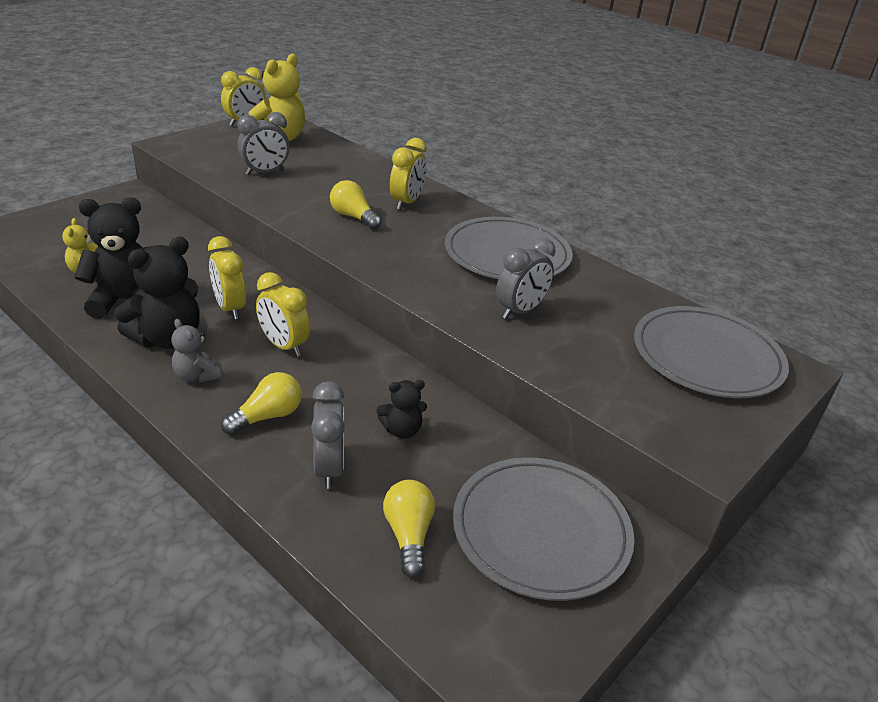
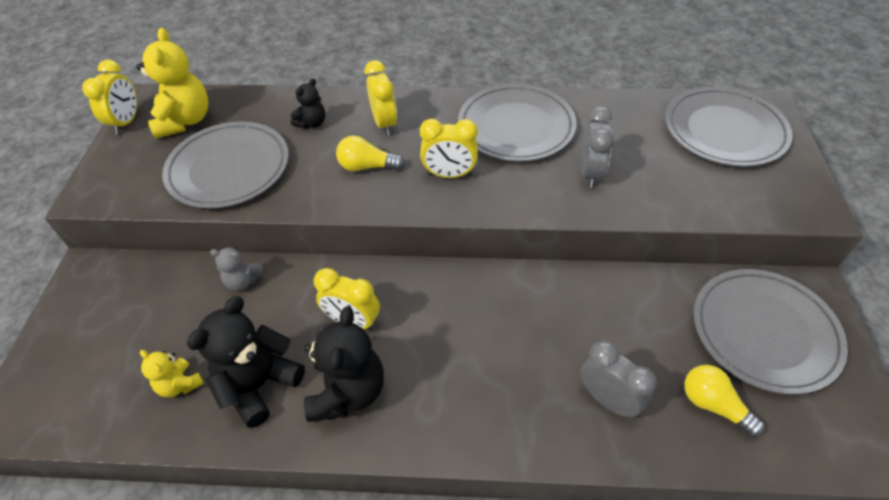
camera: 35 degrees left, 15 degrees up
grey teddy bear [171,319,221,383] -> grey teddy bear moved to [210,247,264,291]
yellow light bulb [221,372,302,435] -> none
grey clock [237,112,290,175] -> grey plate [162,122,289,209]
yellow clock [256,272,310,357] -> yellow clock moved to [420,119,478,178]
black teddy bear [376,380,427,439] -> black teddy bear moved to [291,78,325,129]

